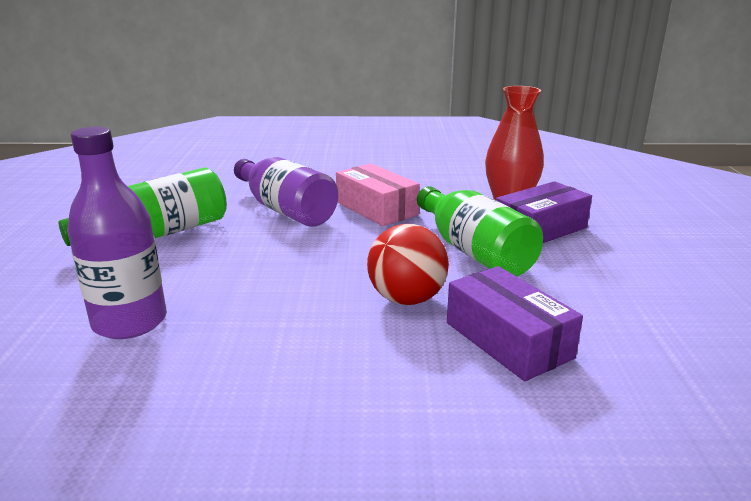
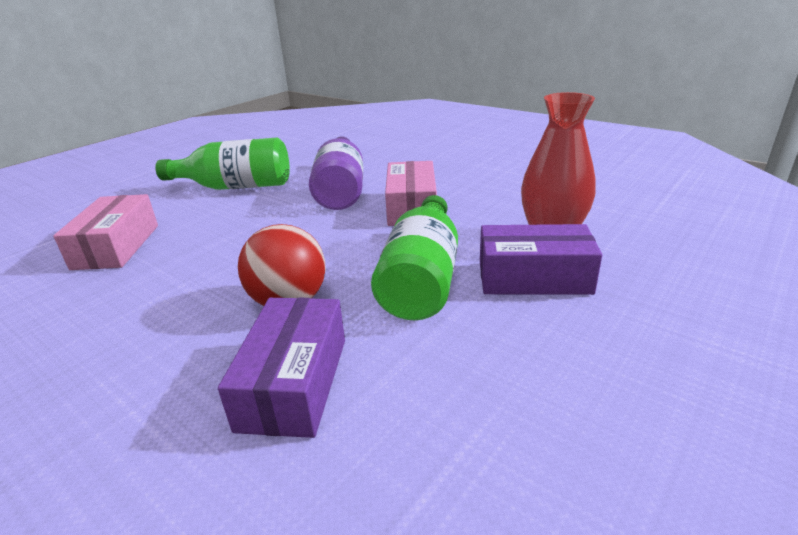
camera: 40 degrees right, 5 degrees up
purple bottle [67,127,167,339] -> pink box [53,194,158,270]

